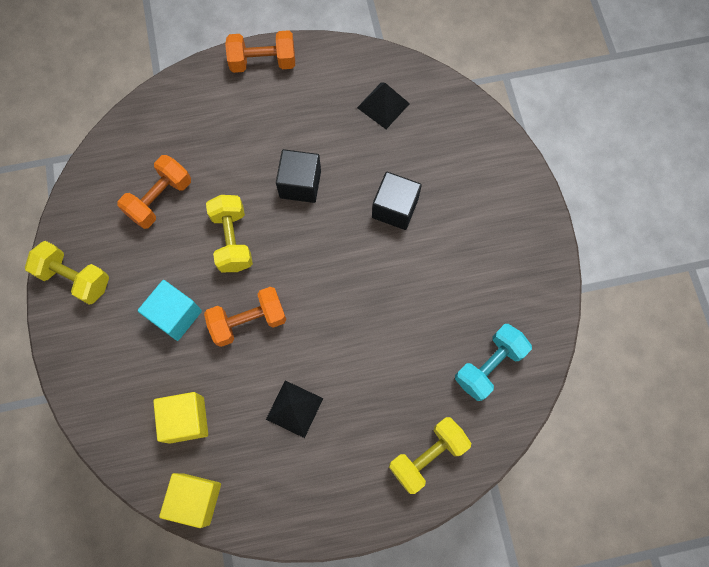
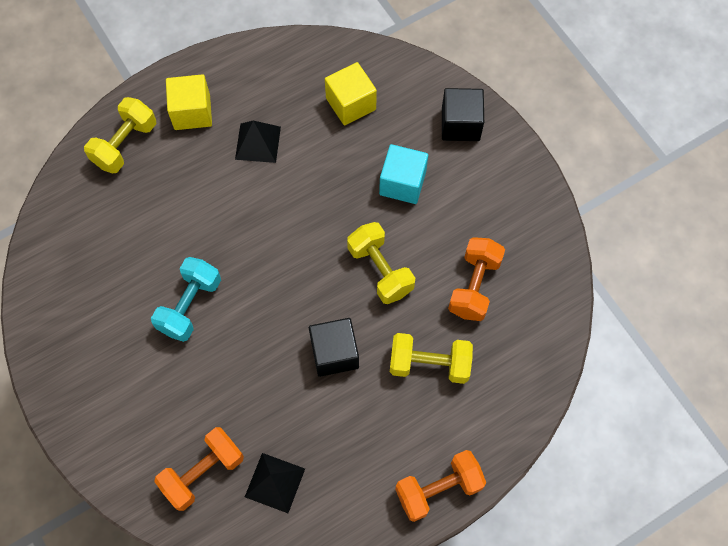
camera: 160 degrees right, 5 degrees down
yellow dumbbell [25,241,109,305] -> yellow dumbbell moved to [390,333,473,384]
yellow cube [159,473,221,528] -> yellow cube moved to [166,74,212,130]
orange dumbbell [204,287,286,347] -> orange dumbbell moved to [154,427,244,511]
black cube [372,172,422,230] -> black cube moved to [442,88,484,141]
turquoise dumbbell [455,324,532,401] -> turquoise dumbbell moved to [151,257,221,342]

